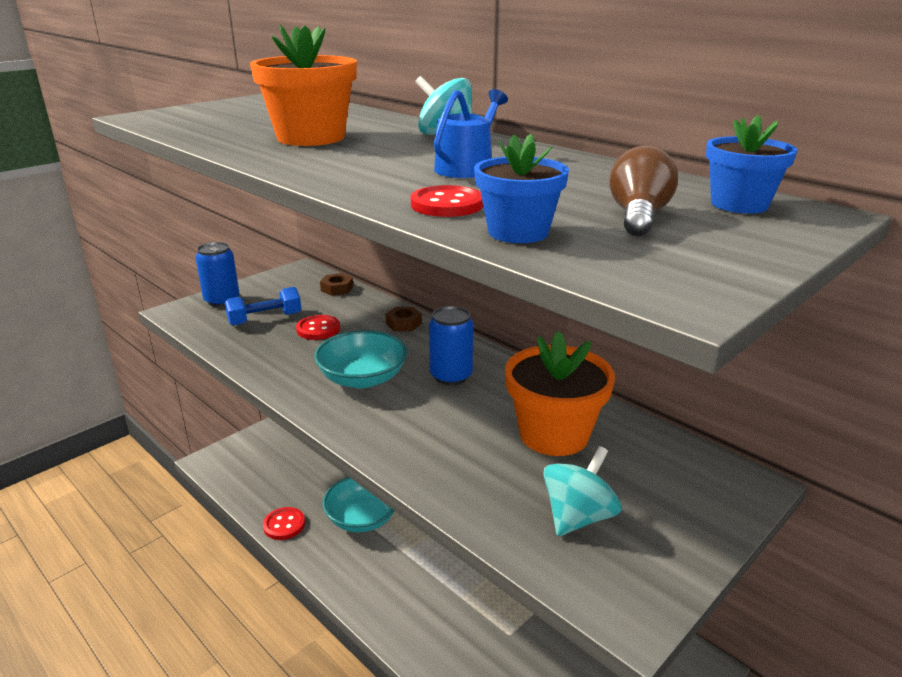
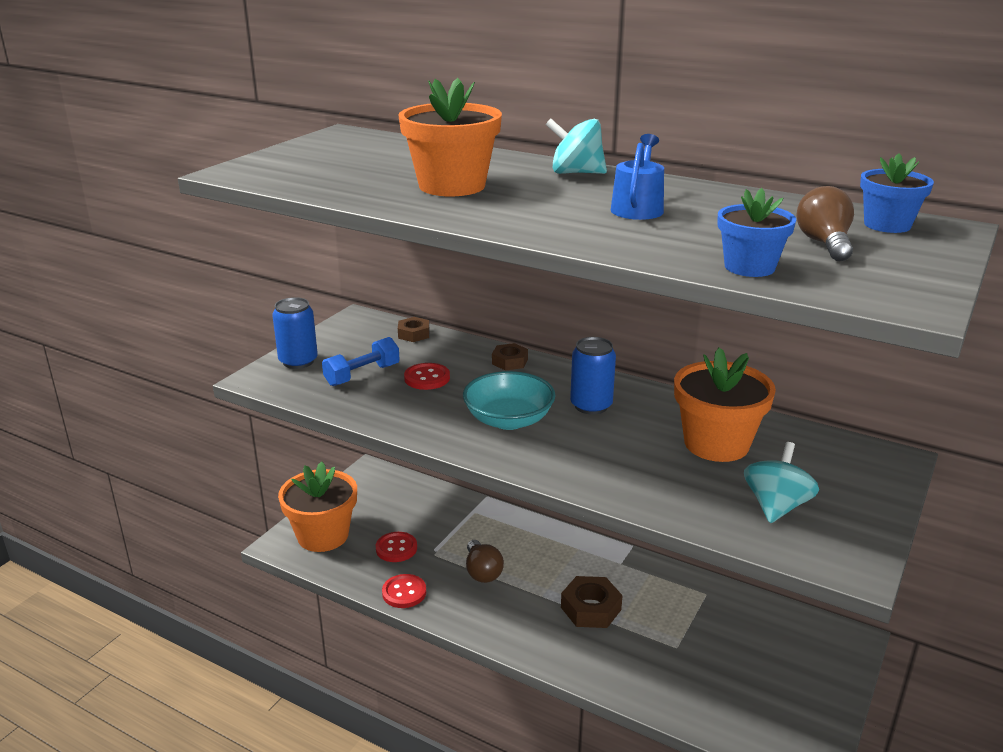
camera: 15 degrees left, 0 degrees up
turquoise bowl [323,477,394,532] -> brown light bulb [466,540,504,583]
red button [411,185,483,217] -> red button moved to [376,532,417,562]
none -> orange flower pot [278,461,357,552]
none -> brown nut [561,576,623,628]

